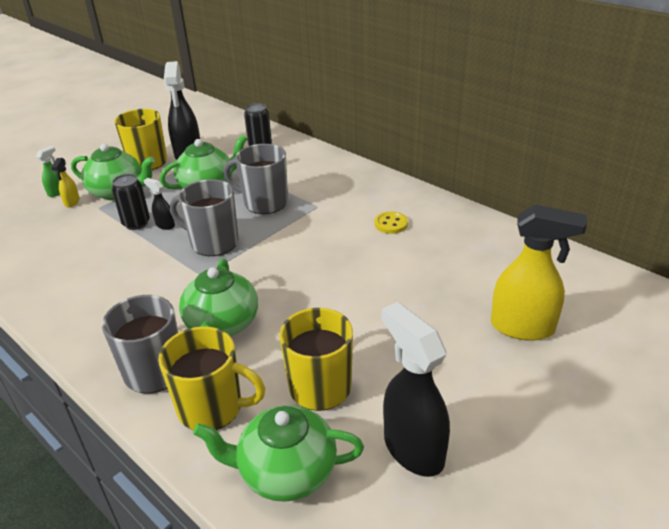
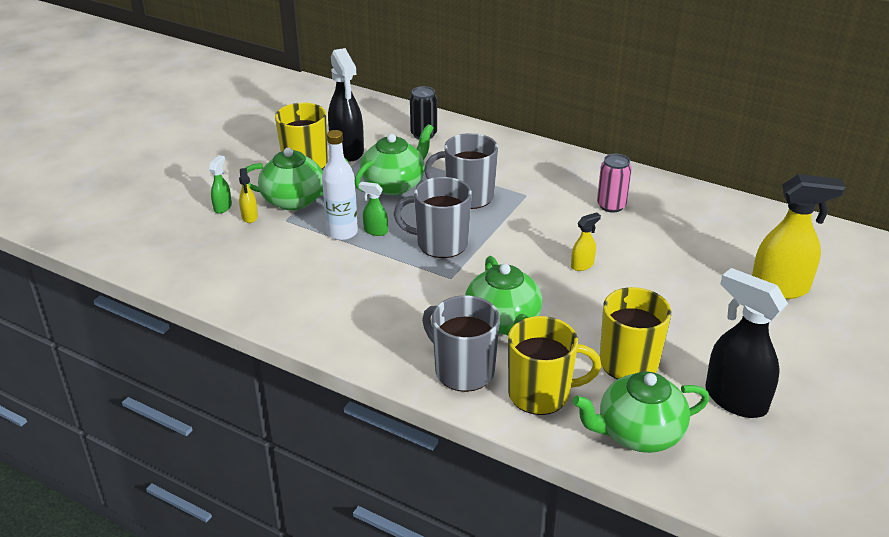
camera: 15 degrees left, 0 degrees up
black can [112,174,150,230] -> white bottle [322,130,358,240]
black spray bottle [144,178,175,230] -> green spray bottle [359,182,388,236]
yellow button [375,211,408,234] -> pink can [597,154,632,213]
none -> yellow spray bottle [571,212,601,271]

